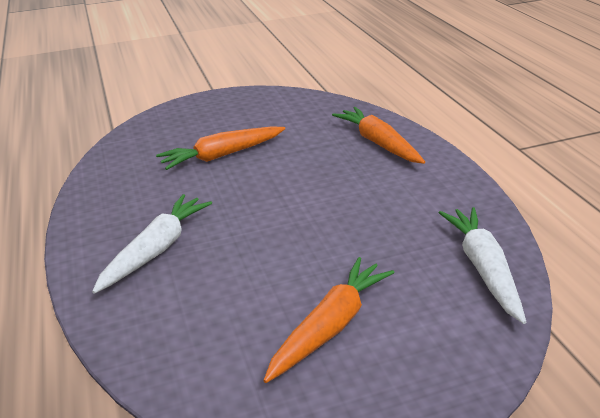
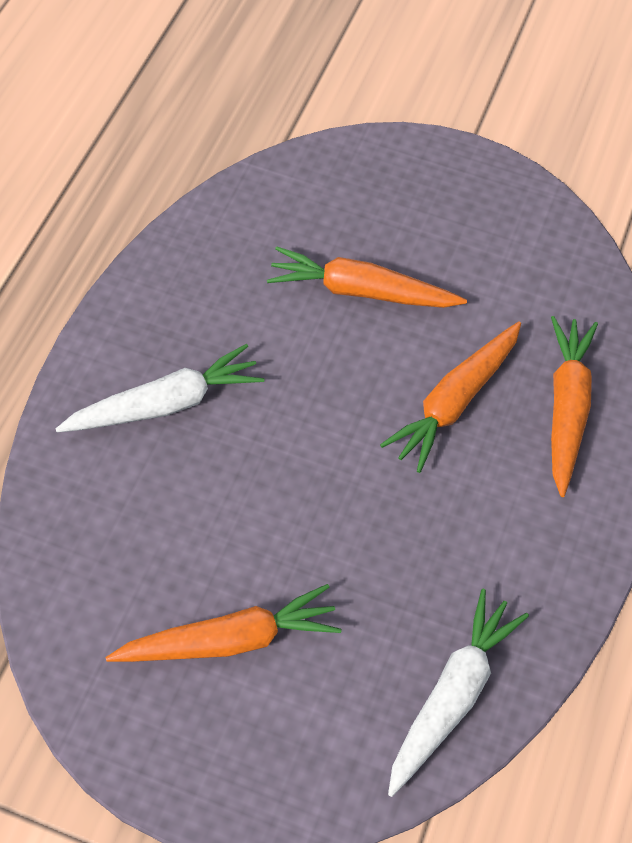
camera: 35 degrees right, 25 degrees up
none -> orange carrot [380,321,521,473]

